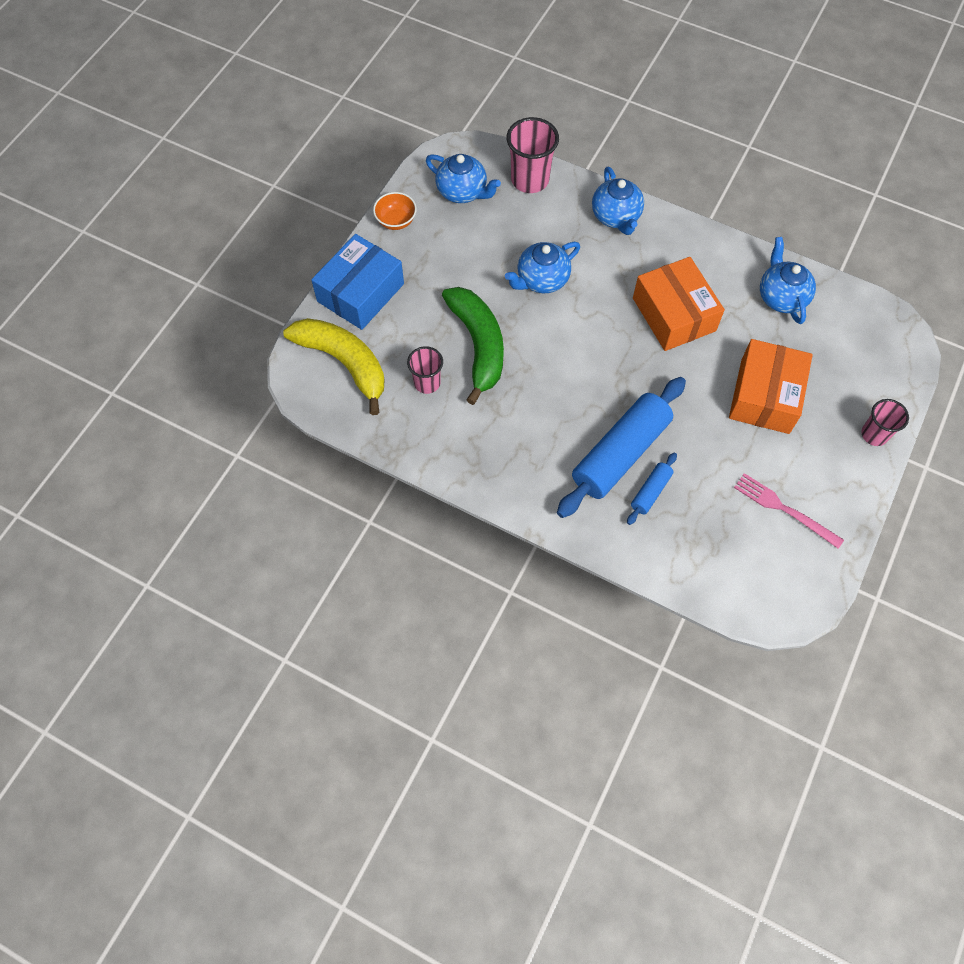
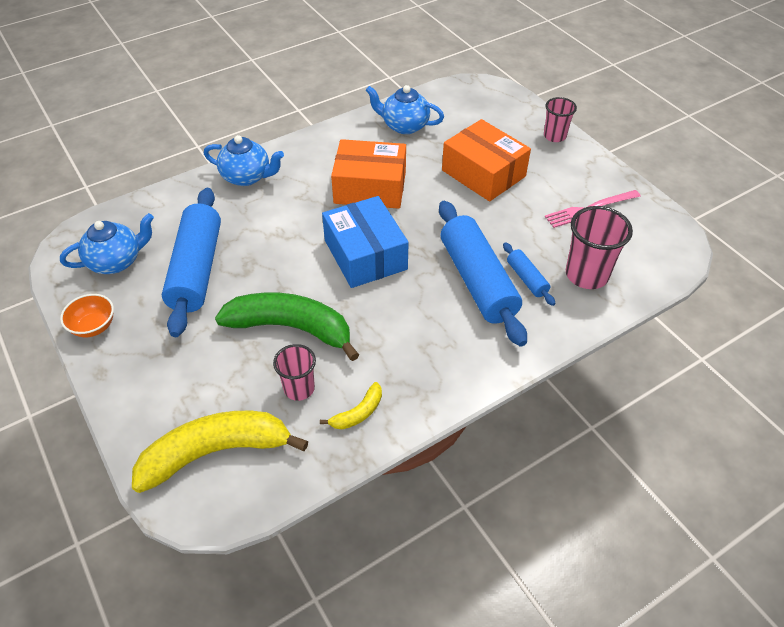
camera: 60 degrees left, 15 degrees down
blue box [311,234,404,330] -> blue box moved to [322,196,409,288]
blue teapot [505,242,580,293] -> none
pink cup [507,117,559,193] -> pink cup moved to [566,206,633,289]
none -> blue rolling pin [162,188,221,337]
none -> yellow banana [320,382,382,429]

